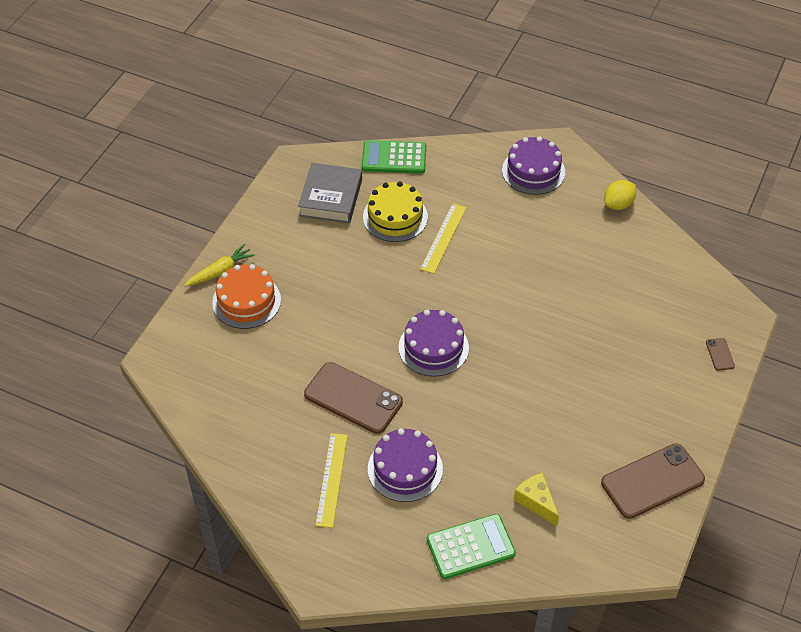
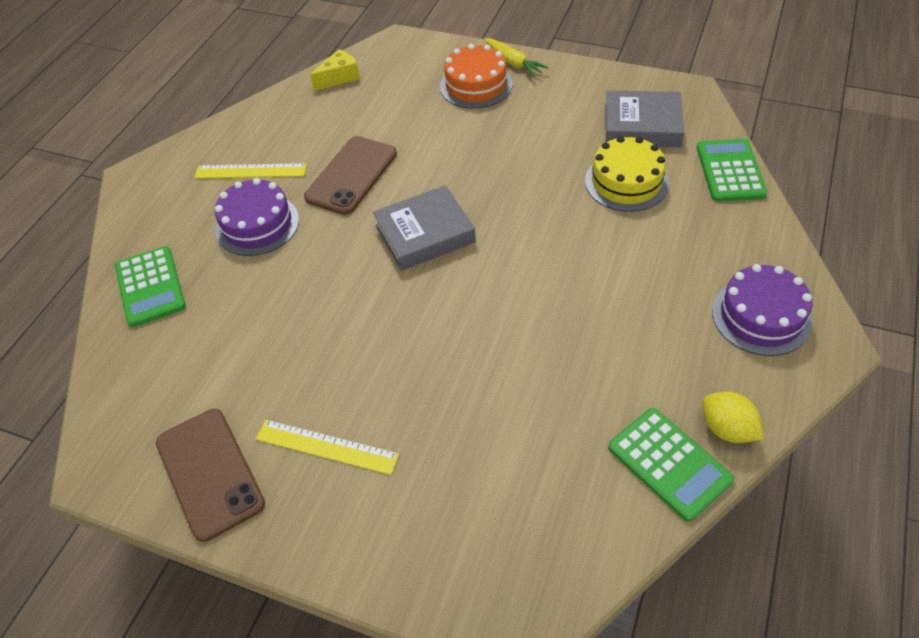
camera: 90 degrees right, 0 degrees up
purple cake [399,310,469,377] -> grey book [373,185,476,271]
yellow ruler [420,204,466,274] -> yellow ruler moved to [256,420,399,475]
yellow cheese [514,473,559,526] -> yellow cheese moved to [310,49,360,91]
brown phone [706,338,735,371] -> none
none -> green calculator [608,408,734,522]

